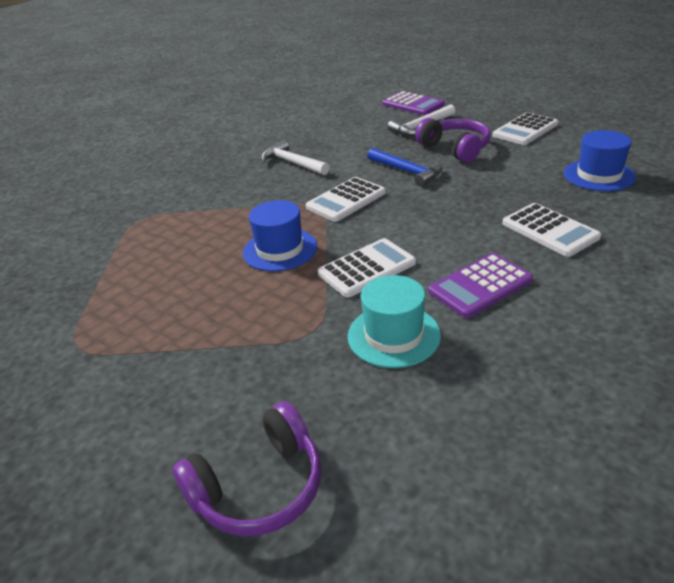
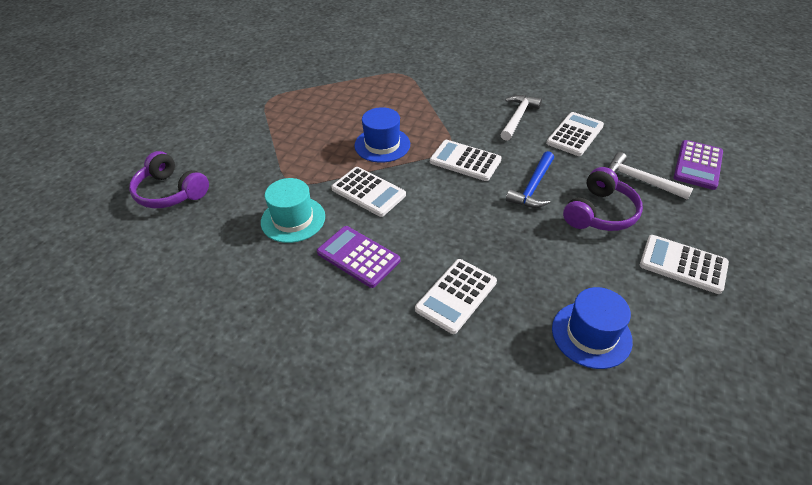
camera: 70 degrees right, 10 degrees up
none -> white calculator [546,112,604,156]

